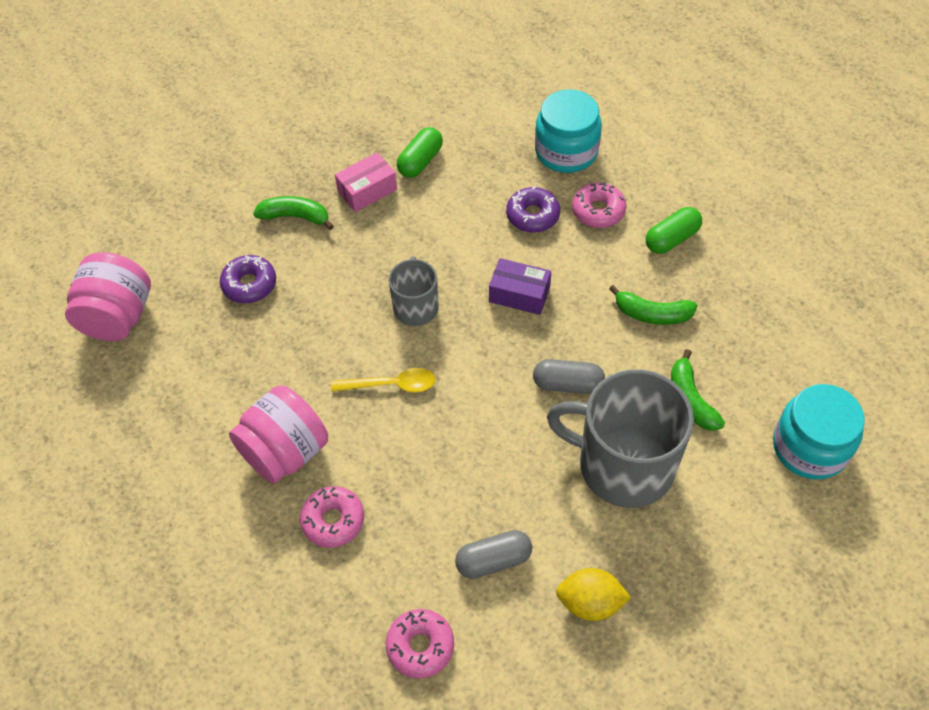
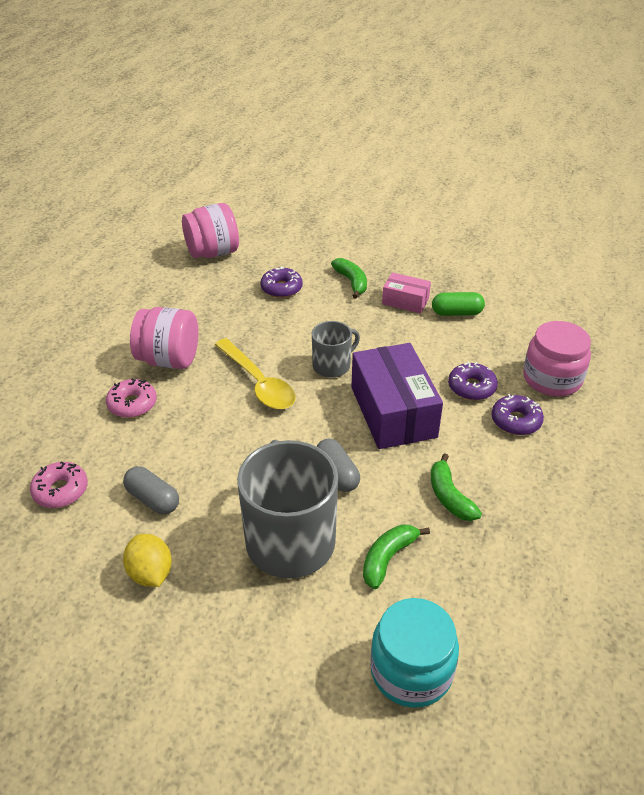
camera: 55 degrees right, 15 degrees down
yellow spoon [331,368,436,392] -> yellow spoon [215,338,295,409], size x1.54
purple box [489,258,551,315] -> purple box [351,343,443,449], size x1.92
turquoise jar [535,89,602,173] -> pink jar [523,321,591,397]
pink donut [572,182,626,228] -> purple donut [492,394,544,435]
green capsule [646,207,702,254] -> none

